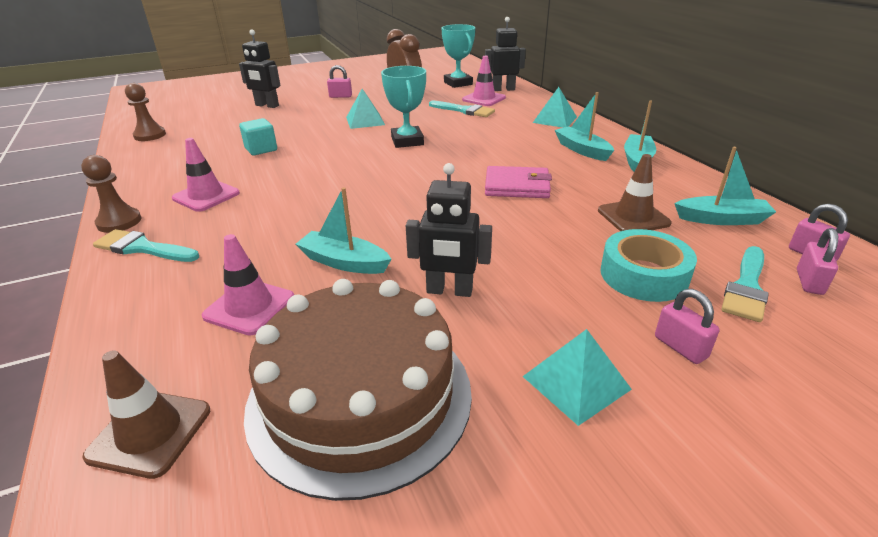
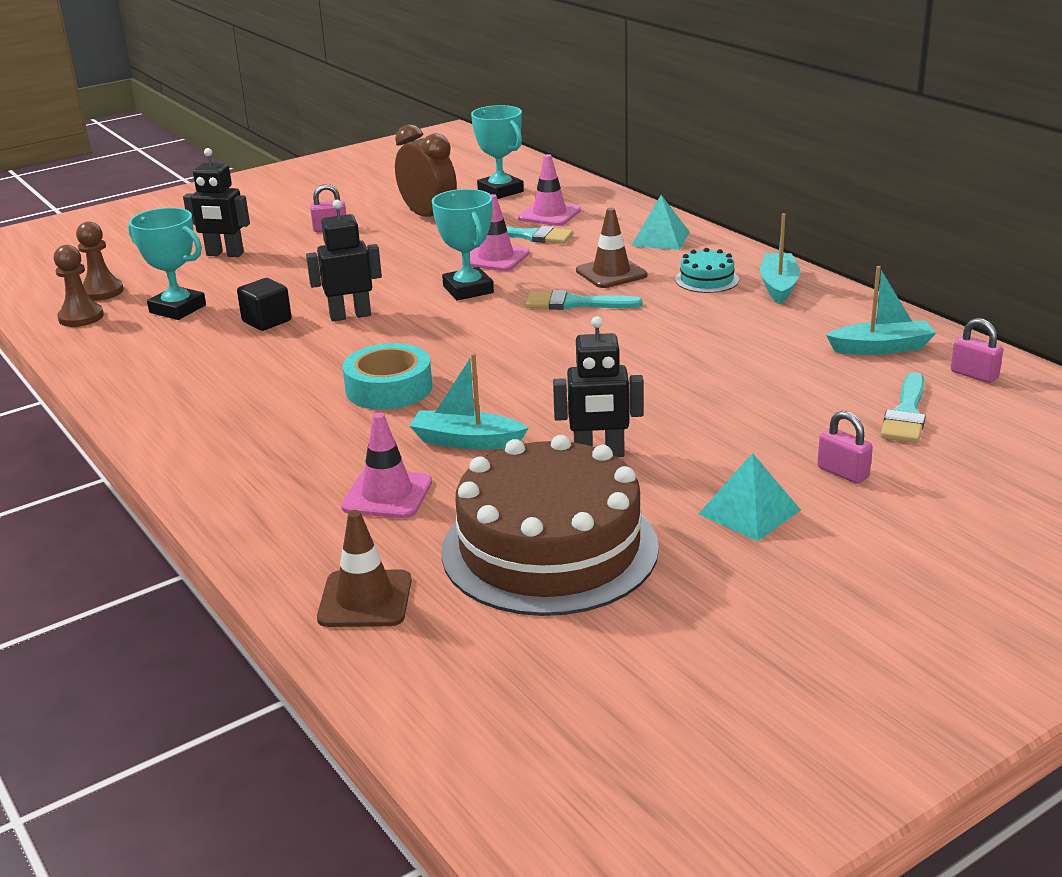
camera: 10 degrees left, 5 degrees down
brown pawn [81,155,141,233] -> brown pawn moved to [76,221,124,301]
turquoise brush [93,229,199,262] -> turquoise brush moved to [525,290,643,310]
pink traffic cone [172,138,240,212] -> pink traffic cone moved to [462,194,530,271]
turquoise cube [239,118,277,155] -> black cube [237,278,292,331]
turquoise pyramid [346,89,385,129] -> none
black robot [485,17,526,91] -> black robot moved to [306,200,382,322]
pink wallet [485,166,552,198] -> none
turquoise boat [555,92,614,161] -> turquoise cake [675,248,739,293]
brown traffic cone [598,154,672,231] -> brown traffic cone moved to [576,208,647,288]
turquoise tape [600,229,697,302] -> turquoise tape moved to [342,343,432,410]
pink padlock [797,228,838,295] -> none
none -> turquoise trophy [128,208,206,320]

